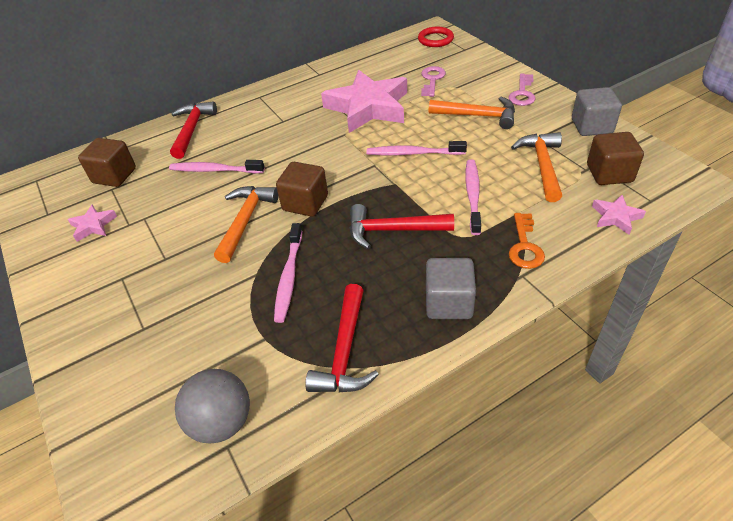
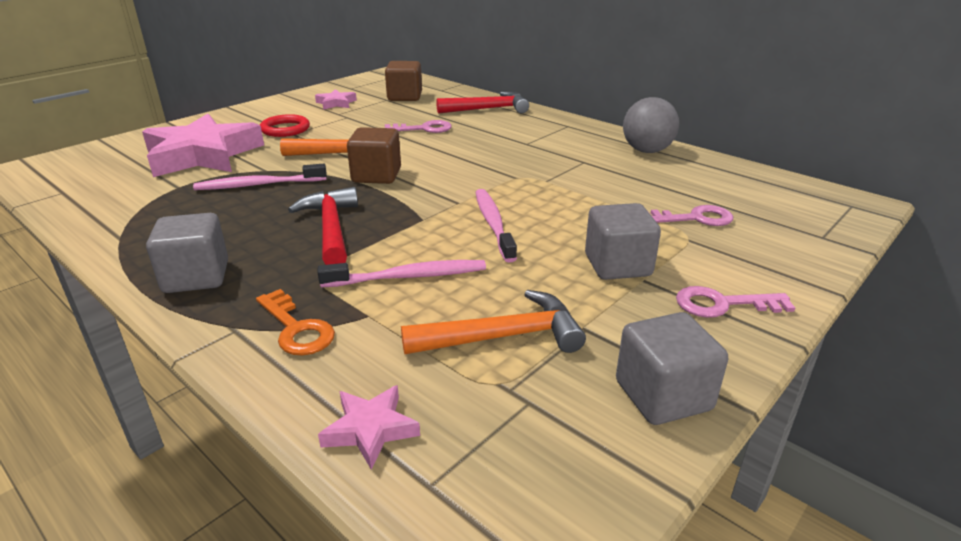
camera: 70 degrees right, 15 degrees down
pink toothbrush [169,160,265,173] -> pink key [385,120,452,133]
grey ball [175,369,250,443] -> grey ball moved to [623,97,679,153]
red hammer [305,284,379,392] -> none
pink star [321,70,407,133] -> pink star moved to [142,114,264,177]
red ring [418,27,454,47] -> red ring moved to [260,114,310,137]
orange hammer [429,97,515,129] -> grey cube [585,203,661,280]
orange key [509,213,545,269] -> orange key turned 120 degrees counterclockwise [256,289,335,356]
brown cube [587,132,644,185] -> none

